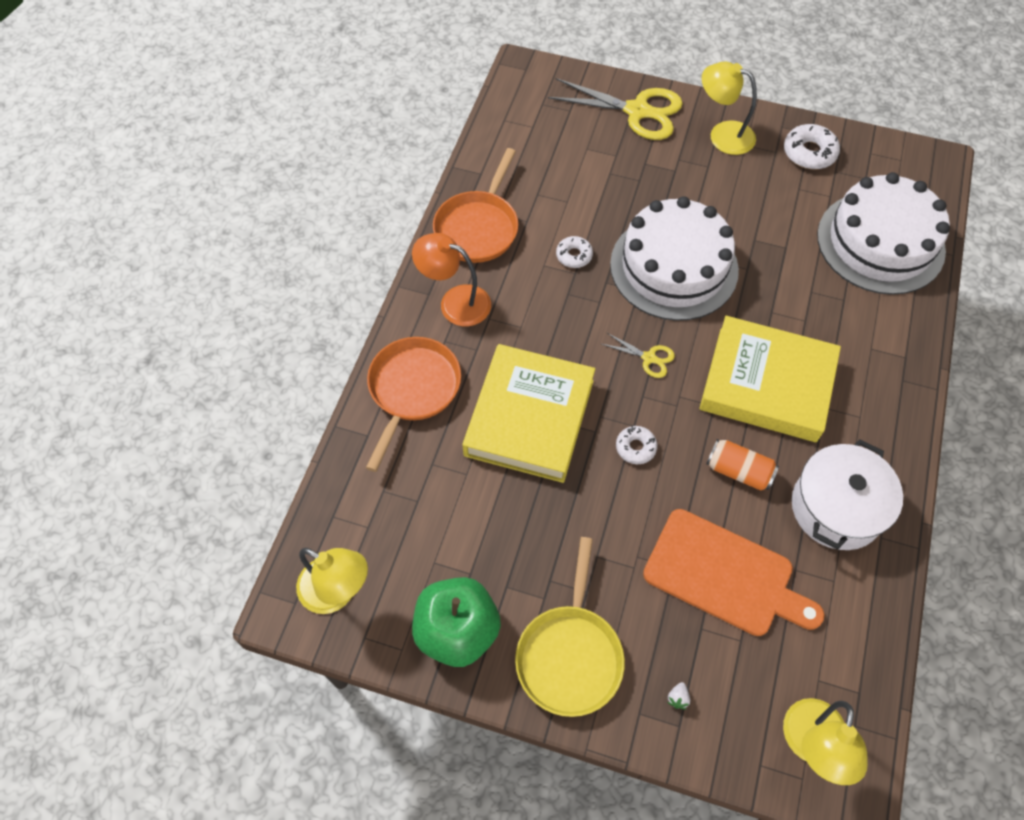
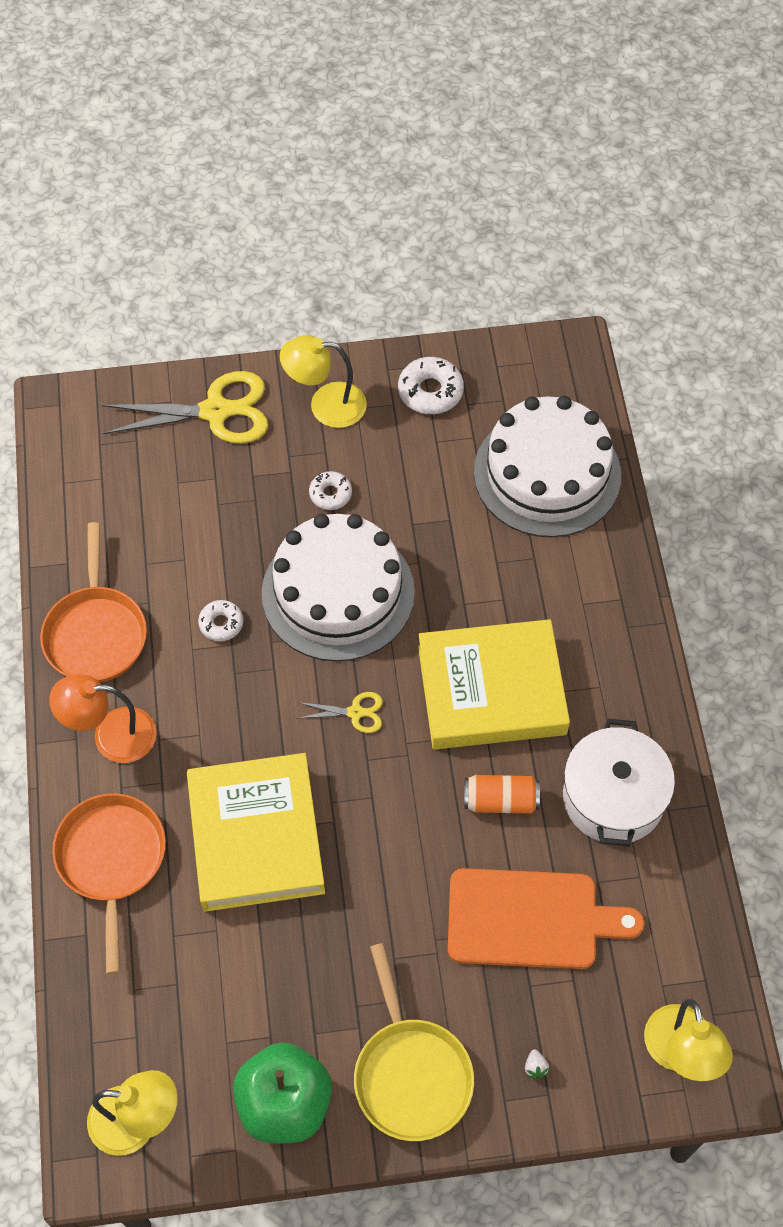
camera: 25 degrees left, 0 degrees up
white donut [616,426,657,464] -> white donut moved to [309,471,352,510]

